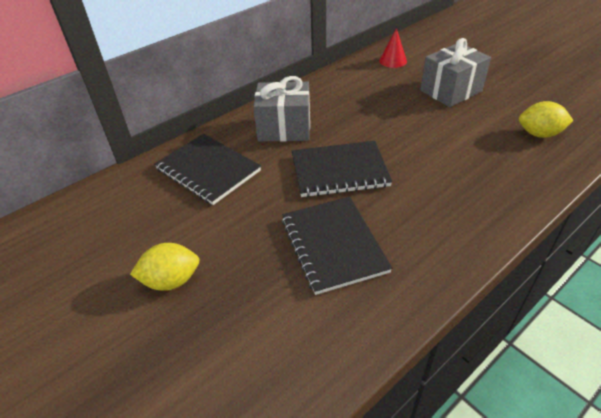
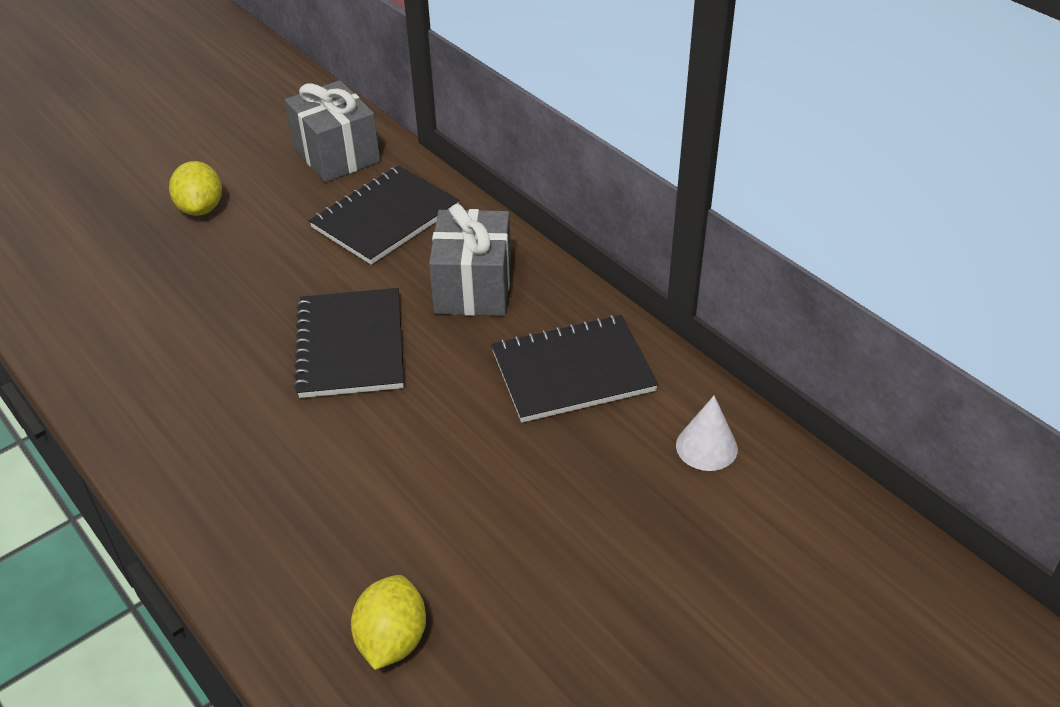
camera: 90 degrees right, 0 degrees up
black notebook [282,197,392,295] -> black notebook moved to [491,315,658,423]
red cone [379,28,407,68] -> white cone [676,396,738,471]
grey gift [420,38,491,107] -> grey gift moved to [285,80,380,182]

